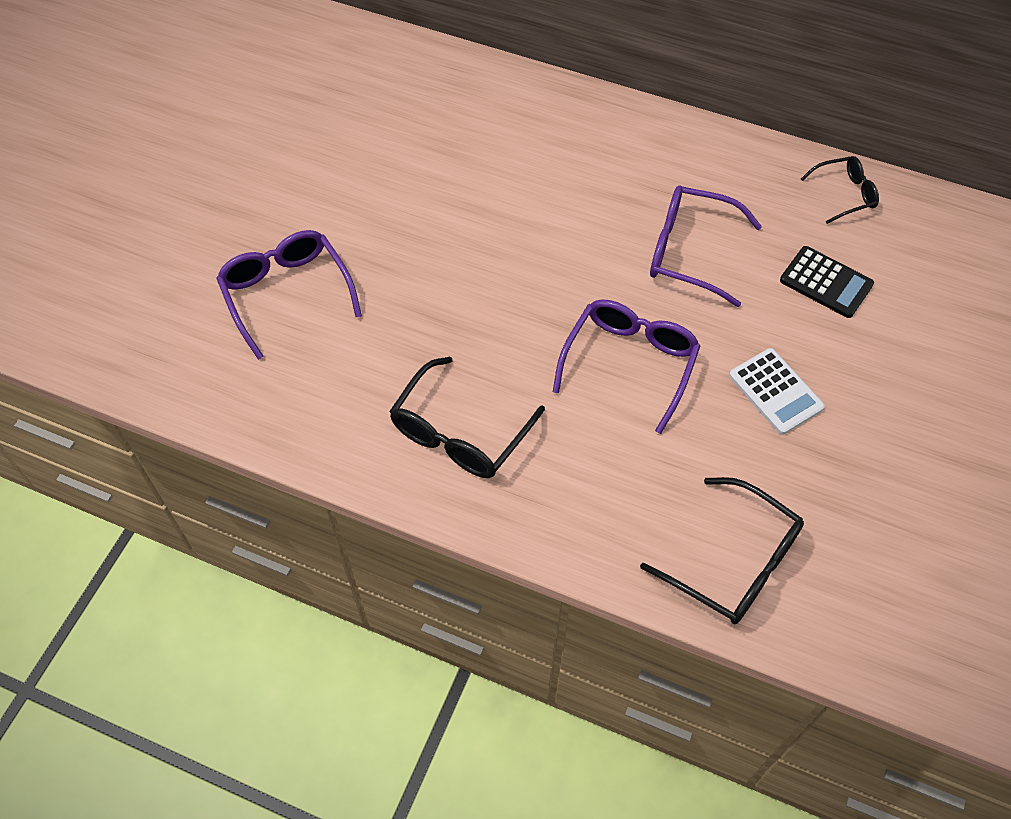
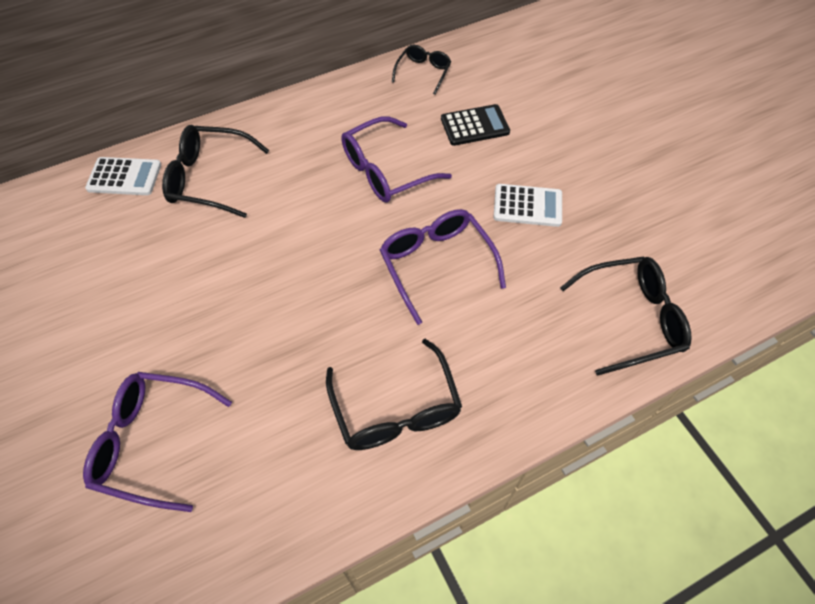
camera: 50 degrees left, 0 degrees up
none -> white calculator [85,157,161,195]
none -> black glasses [162,125,269,218]

